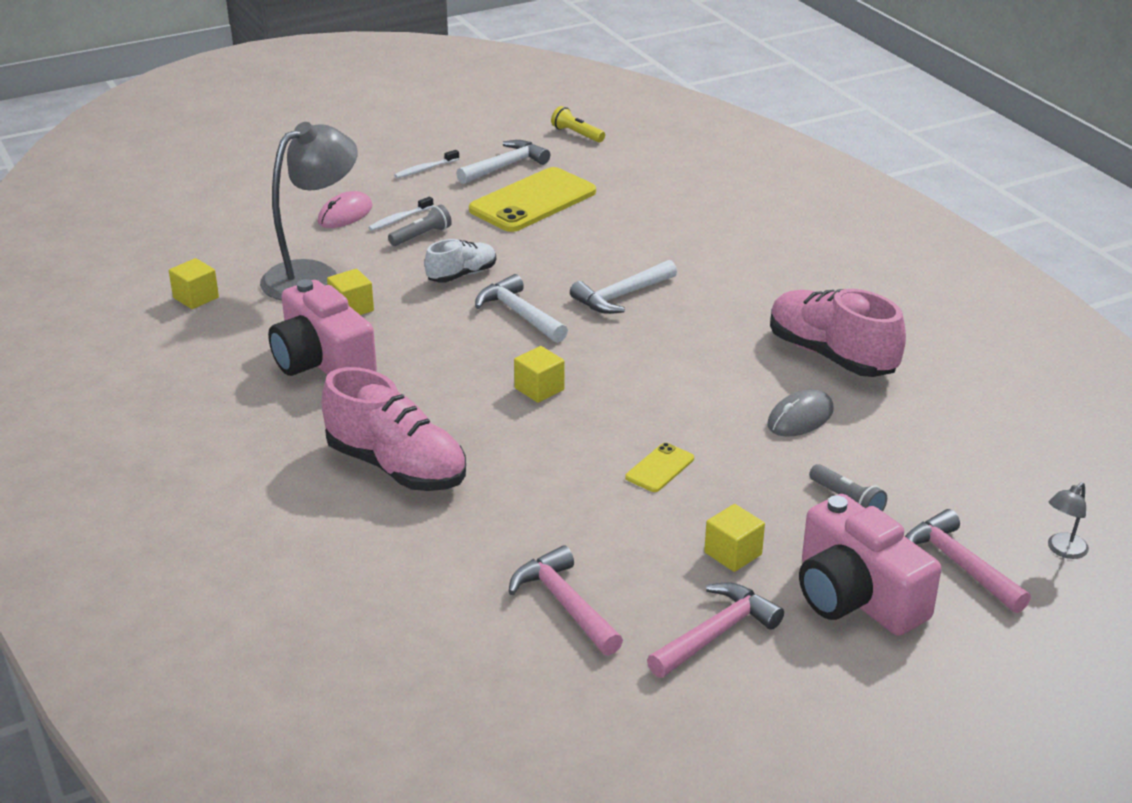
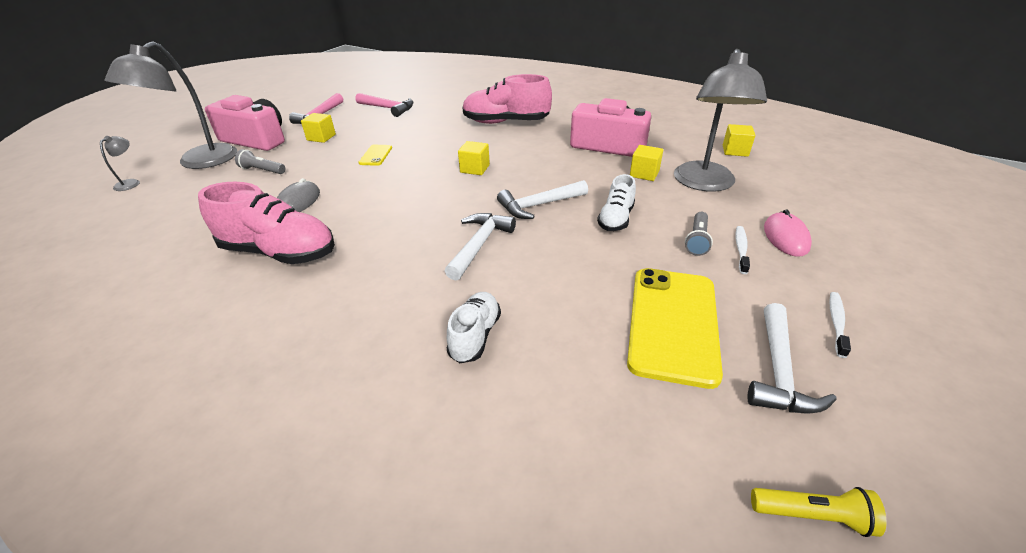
camera: 150 degrees right, 5 degrees up
white hammer [475,274,568,343] -> white hammer turned 135 degrees clockwise [497,180,588,219]
pink hammer [905,509,1031,613] -> grey lamp [104,41,237,169]
none -> white shoe [446,292,501,363]

